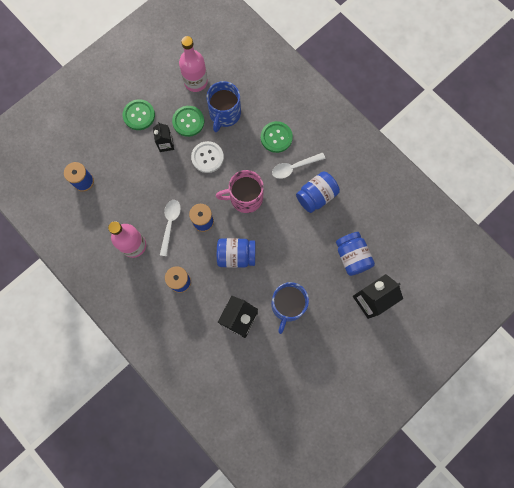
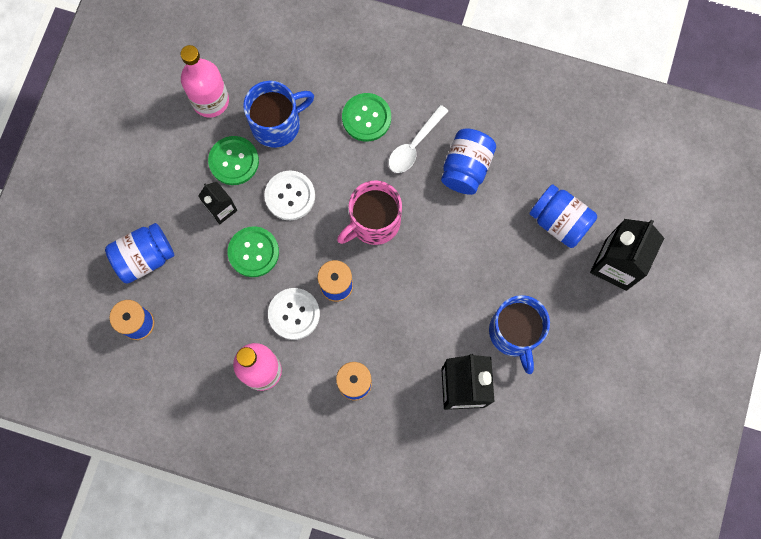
camera: 30 degrees left, 0 degrees up
green button [123,99,155,130] -> green button moved to [228,226,279,277]
white spoon [160,200,181,256] -> white button [268,288,320,340]
blue mug [206,81,241,132] -> blue mug turned 105 degrees counterclockwise [243,81,314,148]
blue jar [217,238,255,268] -> blue jar moved to [105,223,174,283]

